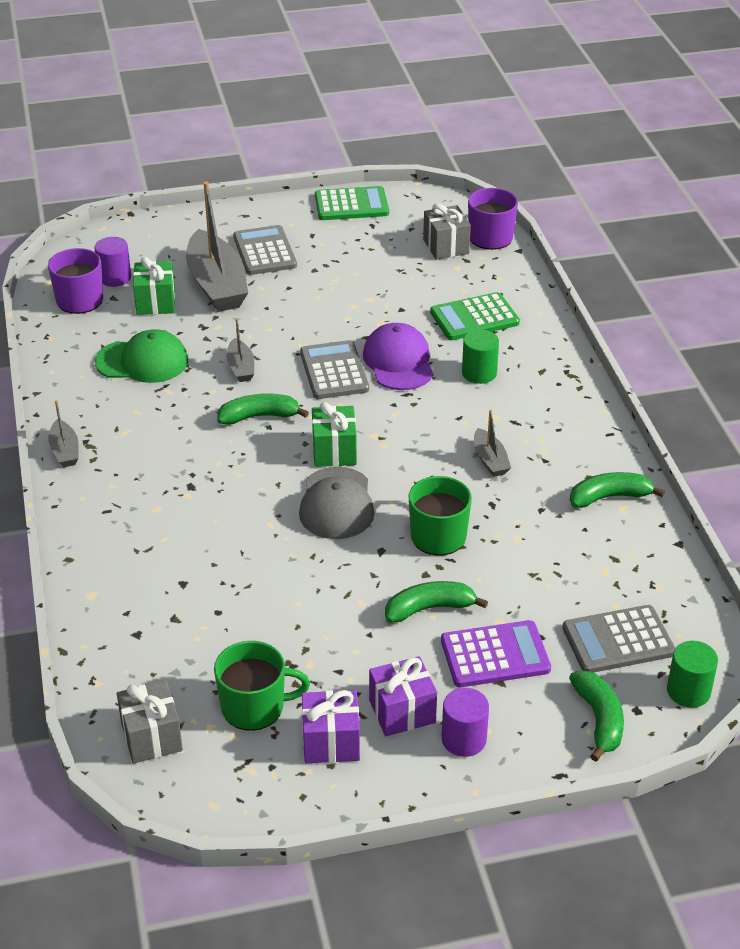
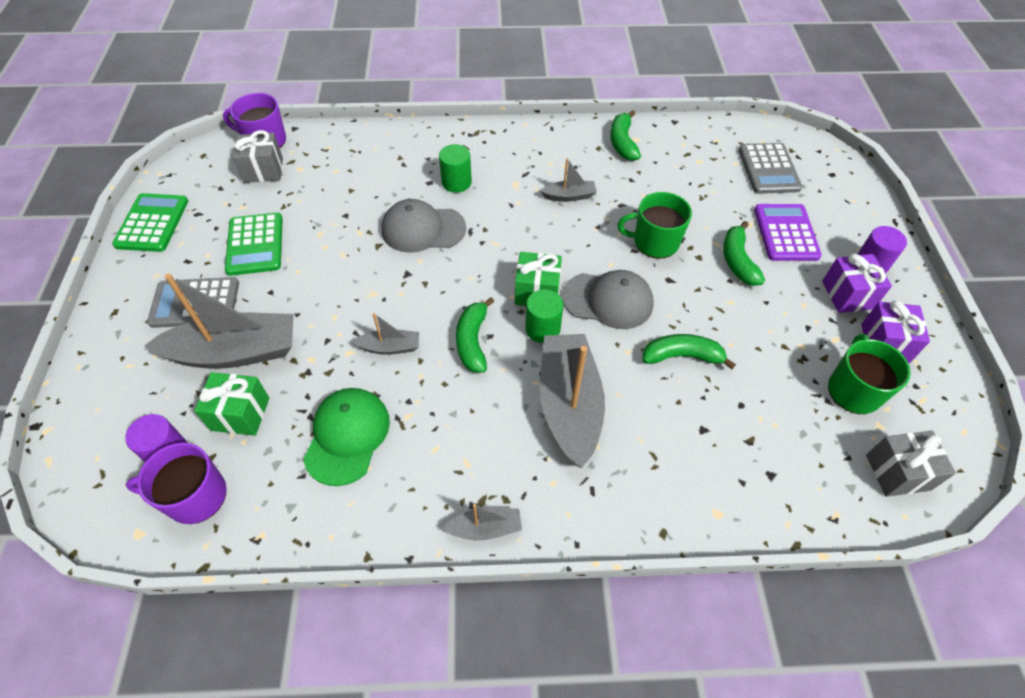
camera: 80 degrees left, 15 degrees up
grey calculator [300,340,369,399] -> none
purple cap [363,323,434,390] -> grey cap [382,199,466,253]
green calculator [430,292,520,340] -> green calculator moved to [225,213,283,276]
green banana [569,671,624,762] -> green banana moved to [642,334,736,369]
green cylinder [667,641,718,708] -> green cylinder moved to [525,289,563,343]
none -> grey boat [540,334,605,468]

